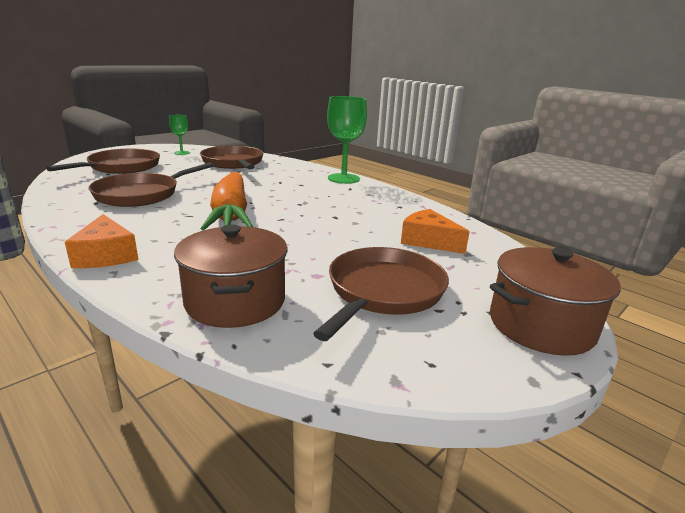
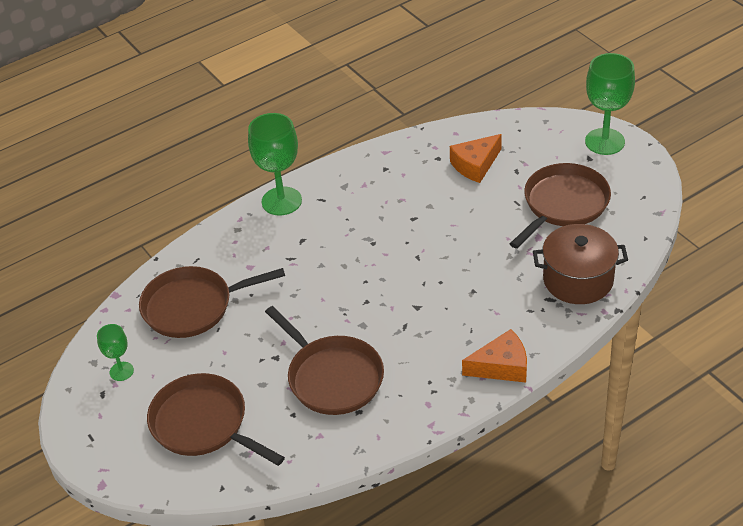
camera: 75 degrees left, 20 degrees up
orange carrot [200,172,253,230] -> none
brown pan [313,247,449,341] -> brown pan turned 90 degrees clockwise [510,163,611,249]
brown pot [490,247,621,356] -> green goblet [585,53,635,155]

